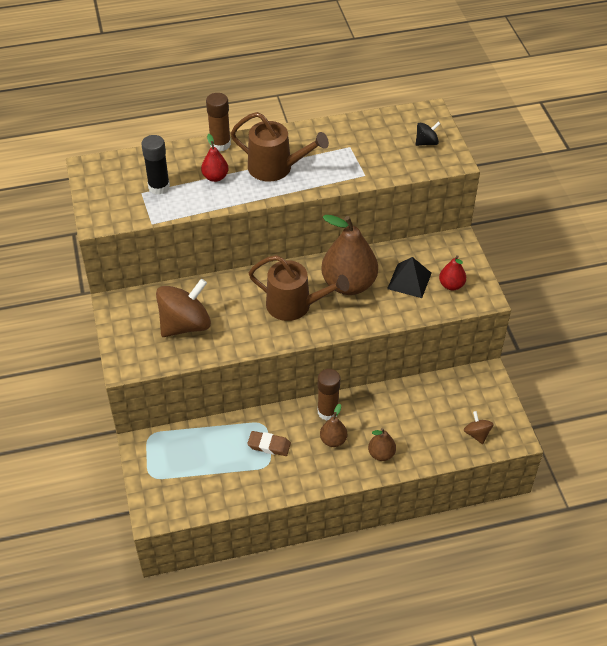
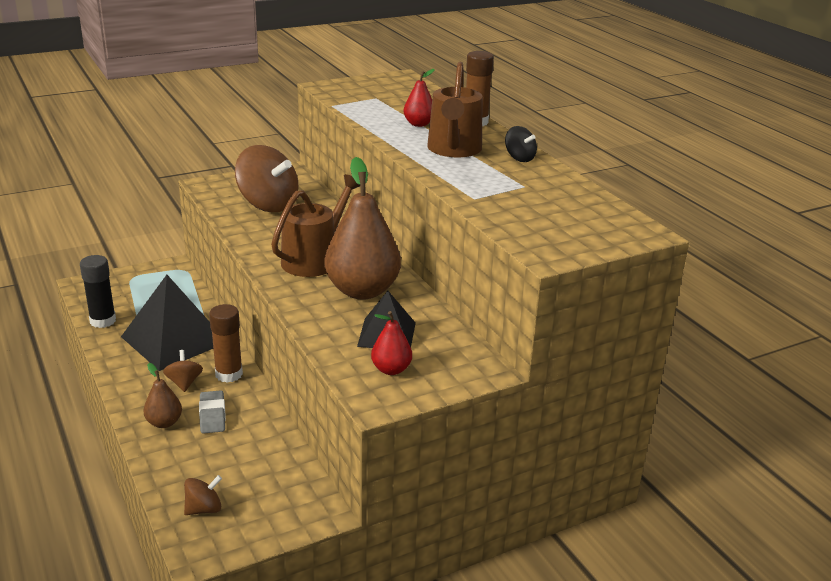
camera: 75 degrees right, 20 degrees down
black glue stick [141,135,170,195] -> black glue stick moved to [80,255,116,328]
brown eraser [247,431,291,456] -> black pyramid [121,275,213,371]
brown watering can [249,255,349,321] -> brown watering can turned 150 degrees counterclockwise [271,174,360,277]
brown pear [320,404,347,447] -> brown spinning top [163,350,203,392]
black spinning top [415,122,440,146] -> black spinning top moved to [505,126,537,162]
none -> grey eraser [199,390,226,434]

